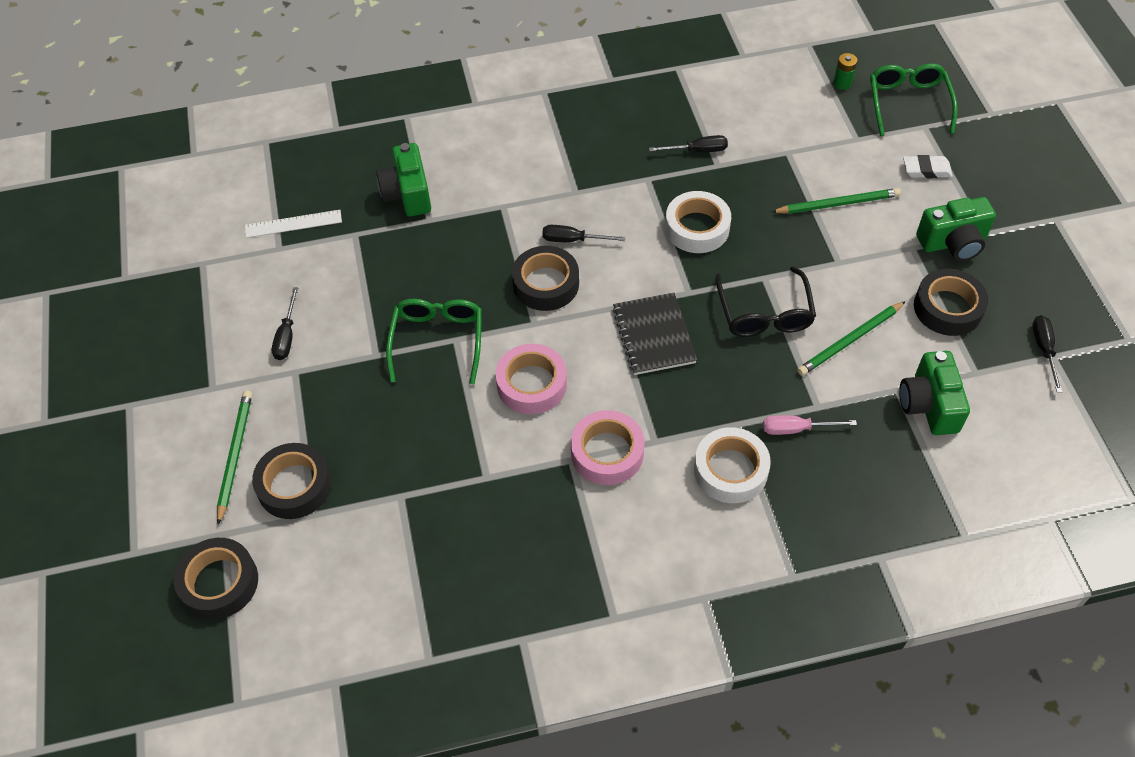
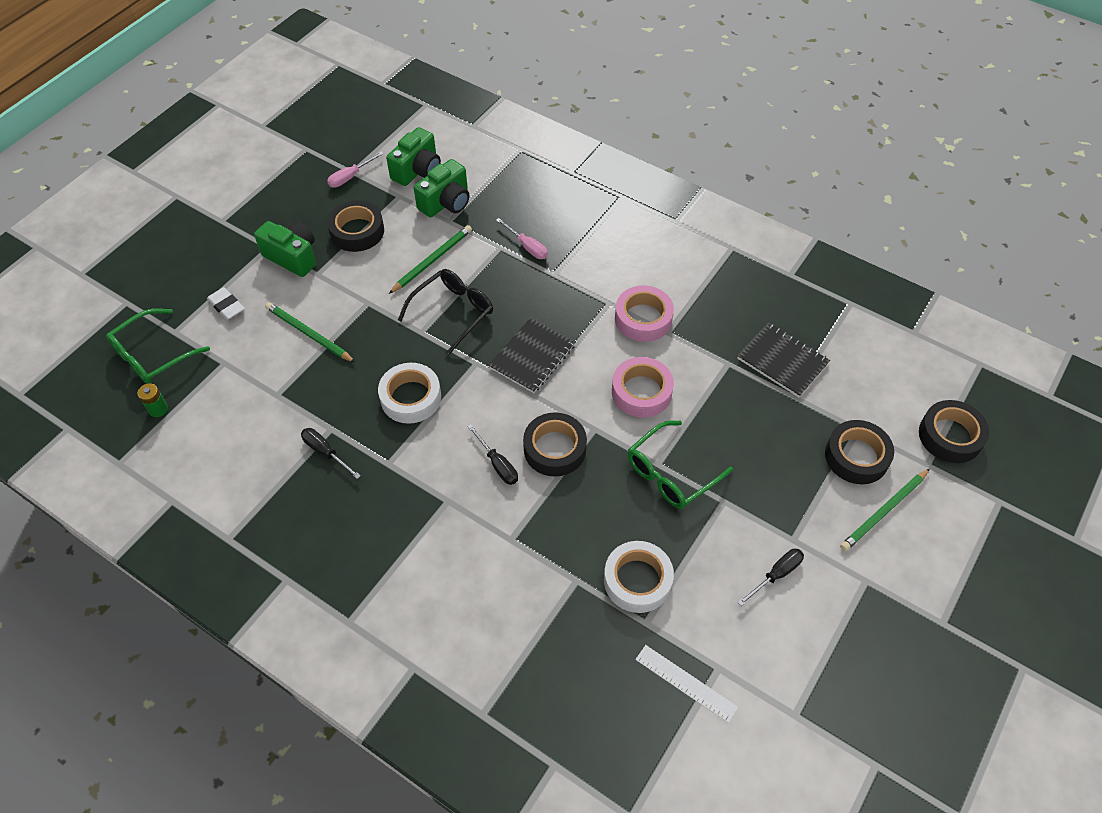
camera: 135 degrees left, 0 degrees up
green camera [376,143,431,217] -> green camera moved to [386,127,441,186]
white tape [694,427,771,503] -> white tape moved to [604,541,674,613]
green pencil [797,301,906,376] -> green pencil turned 60 degrees counterclockwise [389,225,472,294]
black screwdriver [1032,315,1062,392] -> pink screwdriver [327,151,384,188]
none -> black notebook [737,323,830,397]

